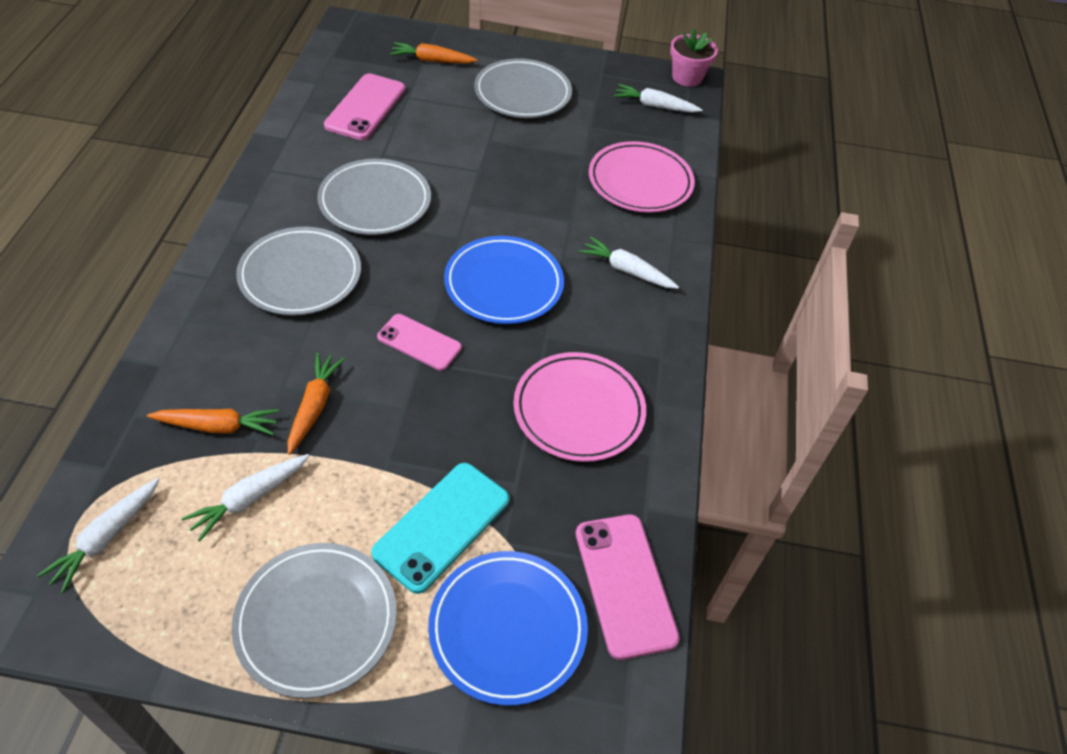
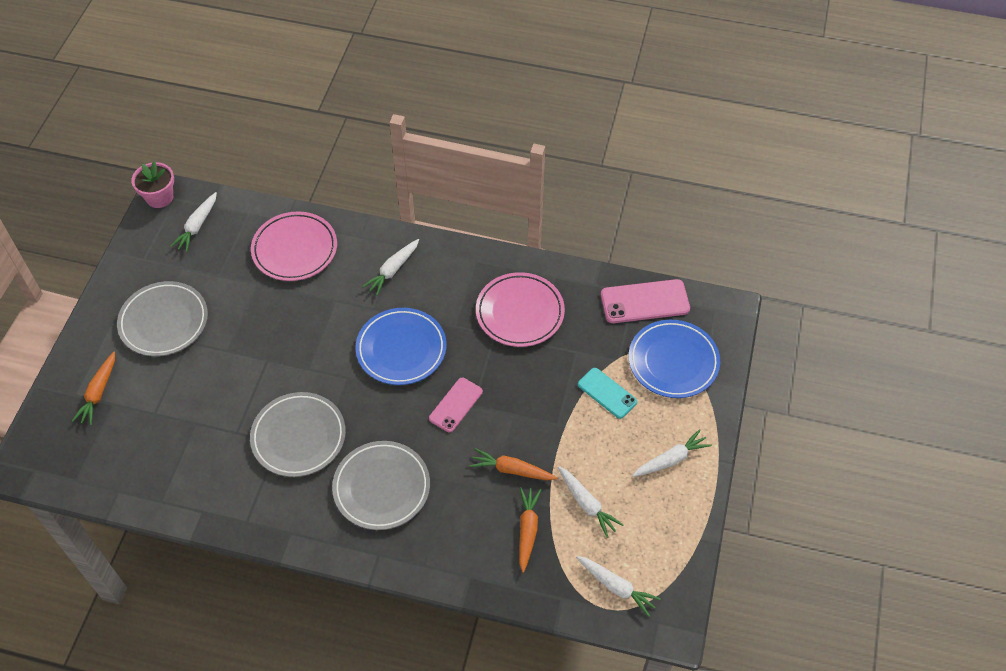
camera: 80 degrees left, 5 degrees up
grey plate [232,543,397,698] -> white carrot [632,429,712,477]
pink phone [324,73,405,140] -> none
turquoise phone [371,463,509,594] -> turquoise phone [578,368,637,419], size x0.66

